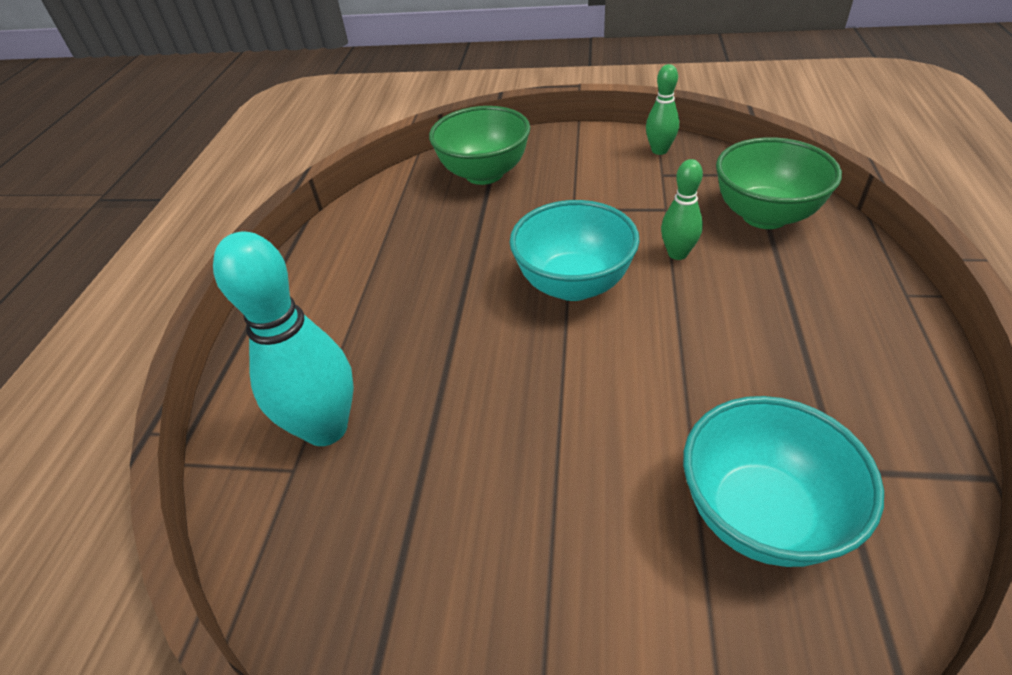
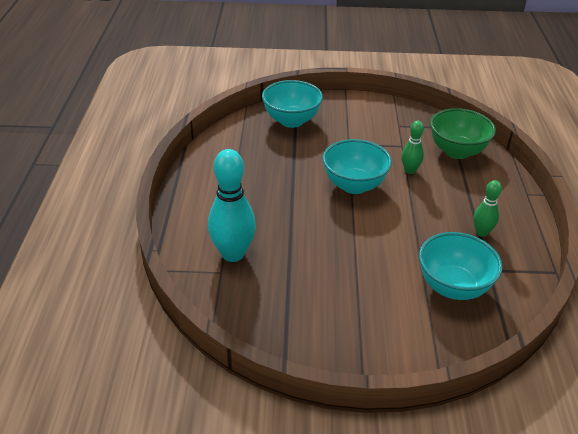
camera: 10 degrees left, 5 degrees down
green bowl [429,106,530,185] -> turquoise bowl [262,80,323,128]
green bowling pin [646,64,679,155] -> green bowling pin moved to [473,180,502,237]

